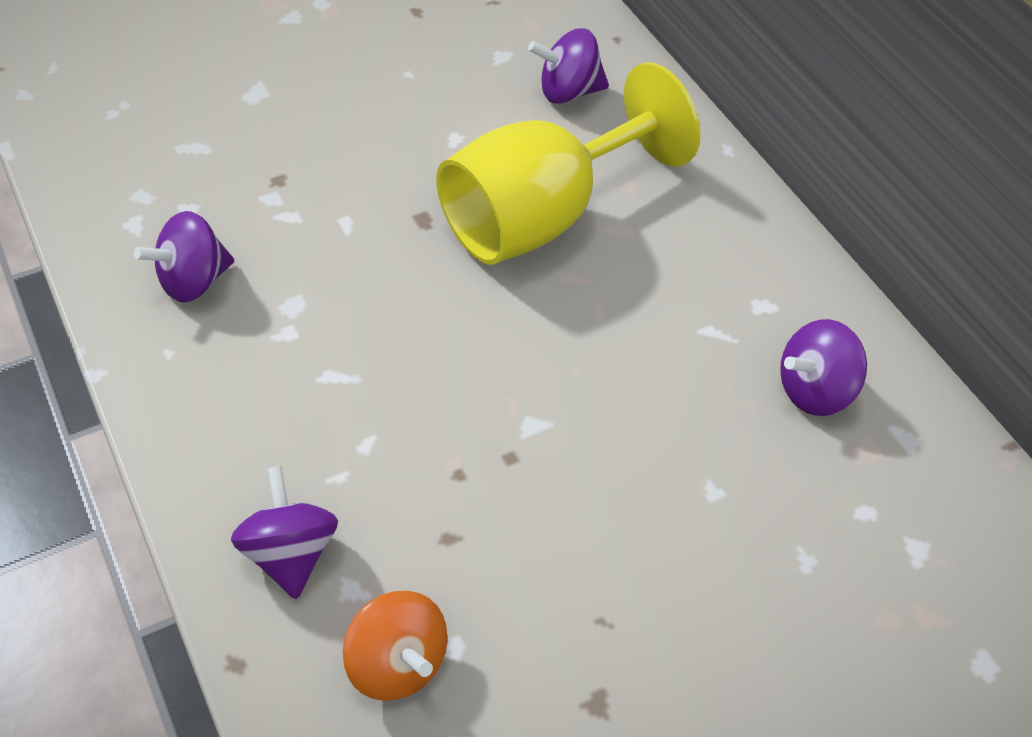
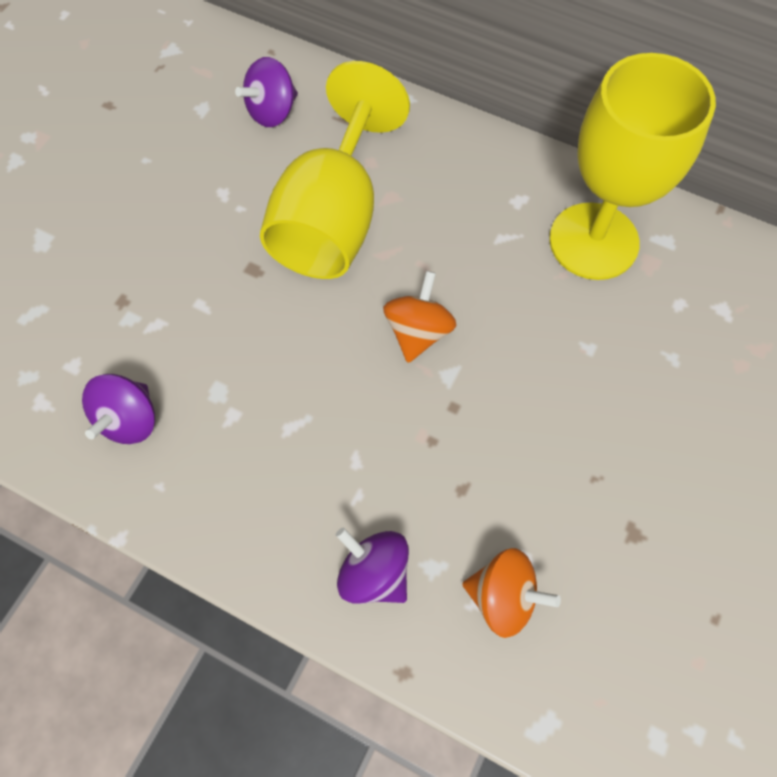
camera: 35 degrees left, 15 degrees up
purple spinning top [780,319,867,416] -> yellow goblet [549,53,716,280]
none -> orange spinning top [383,271,457,363]

